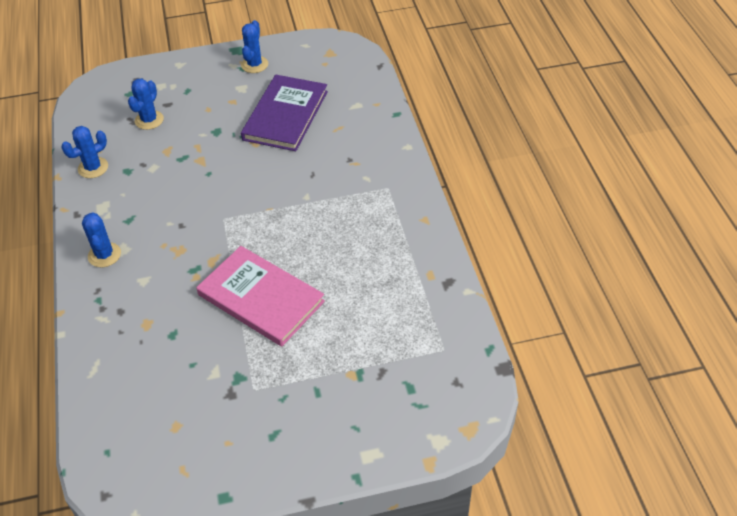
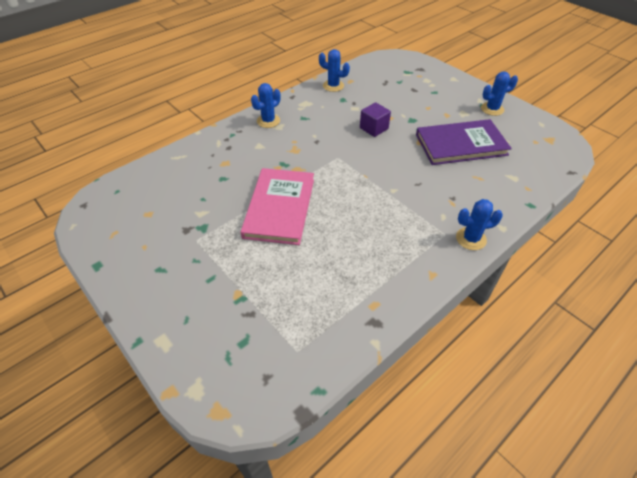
camera: 60 degrees right, 0 degrees up
blue cactus [128,79,164,130] -> blue cactus moved to [456,199,503,250]
none -> purple cube [360,102,391,137]

